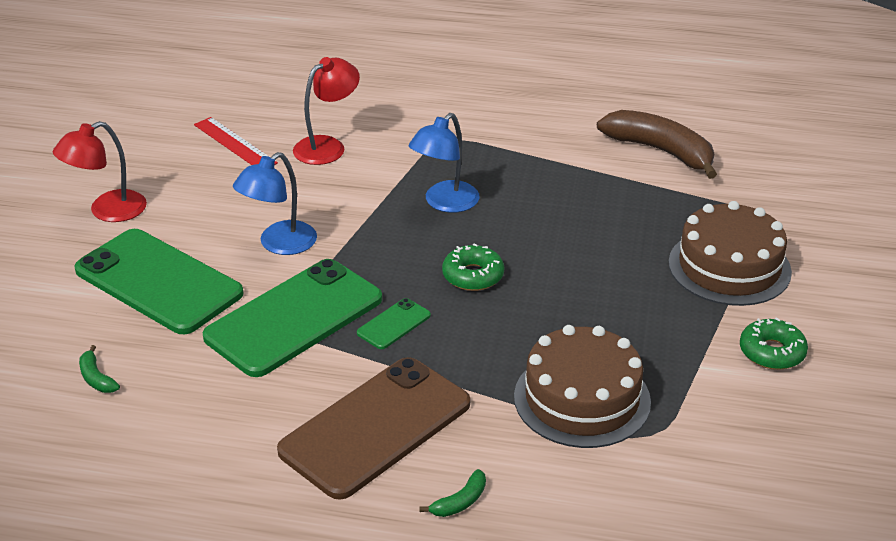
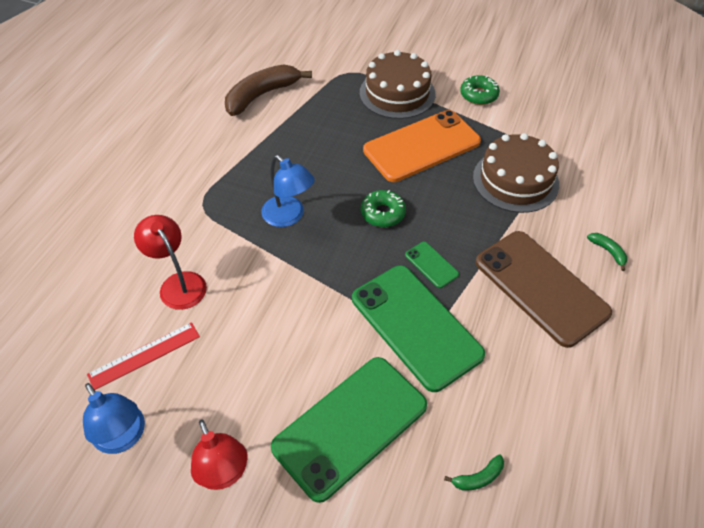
camera: 80 degrees left, 15 degrees up
blue lamp [233,152,317,255] -> blue lamp moved to [83,383,145,454]
none -> orange phone [363,110,481,182]

